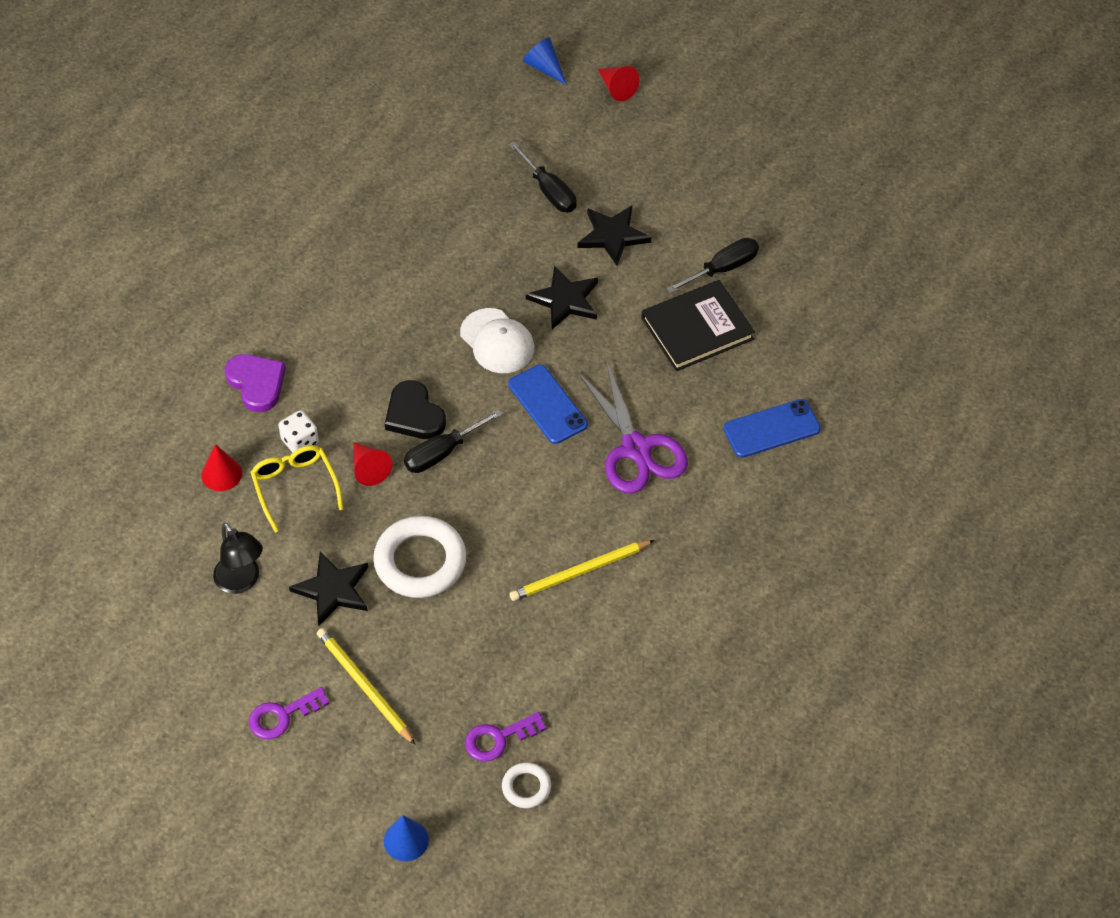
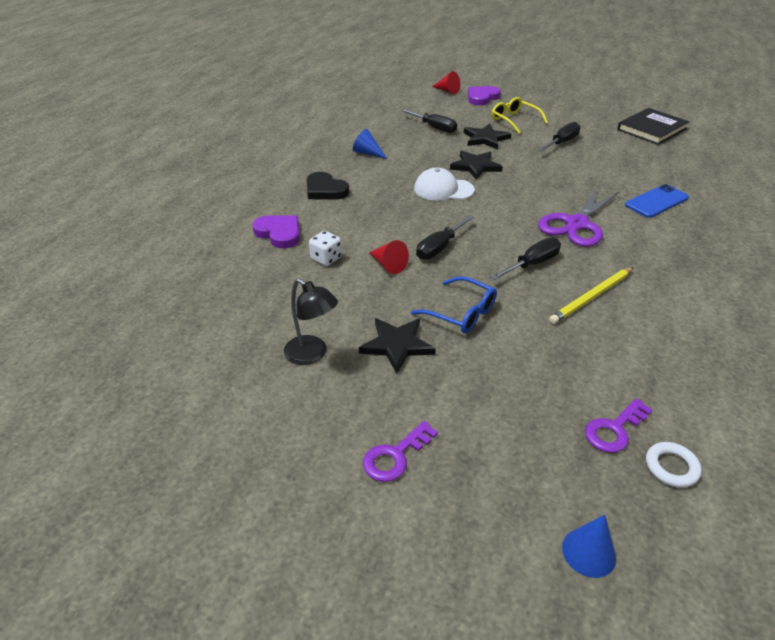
camera: 15 degrees left, 15 degrees down
red cone [201,444,242,491] -> none
yellow glasses [250,445,344,533] -> yellow glasses moved to [491,97,548,134]
yellow pencil [317,628,416,745] -> none
white ring [373,516,466,598] -> blue glasses [411,276,497,333]
black heart [385,380,446,439] -> black heart moved to [307,172,349,200]
white cap [460,308,534,373] -> white cap turned 150 degrees clockwise [414,168,475,200]
blue phone [508,365,588,444] -> none
blue cone [523,37,567,85] -> blue cone moved to [353,129,387,159]
purple scissors [577,360,688,493] -> purple scissors turned 75 degrees clockwise [538,186,620,247]
black book [642,280,755,371] -> black book moved to [617,108,689,145]
none -> purple heart [468,86,501,106]
none -> black screwdriver [491,238,561,280]

